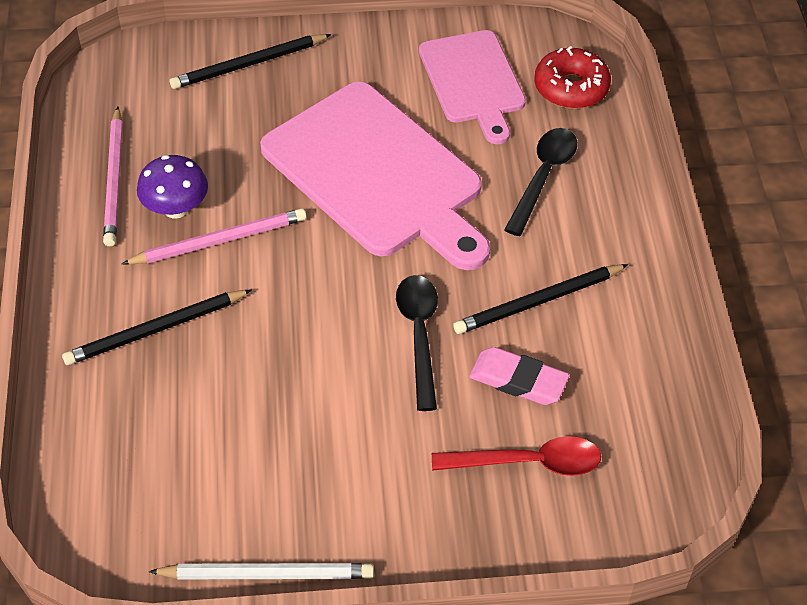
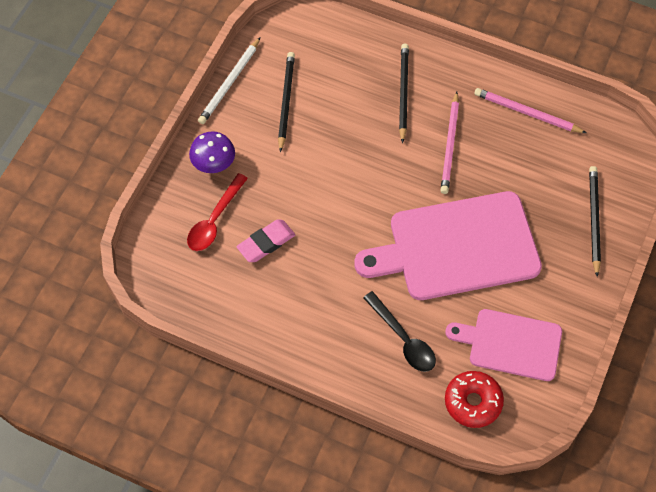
camera: 120 degrees right, 10 degrees up
purple mushroom [137,155,208,219] -> purple mushroom moved to [189,131,235,173]
black spoon [396,275,438,411] -> none
black pencil [453,264,628,334] -> black pencil moved to [278,52,295,153]

